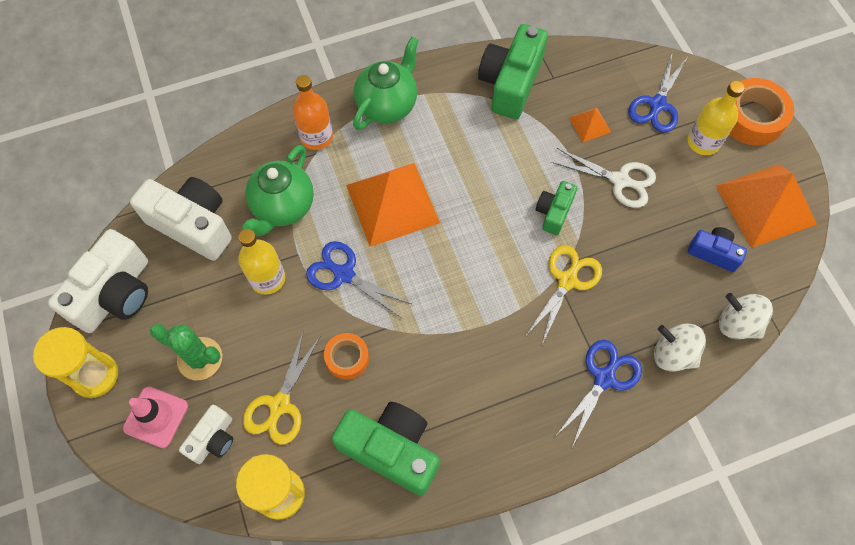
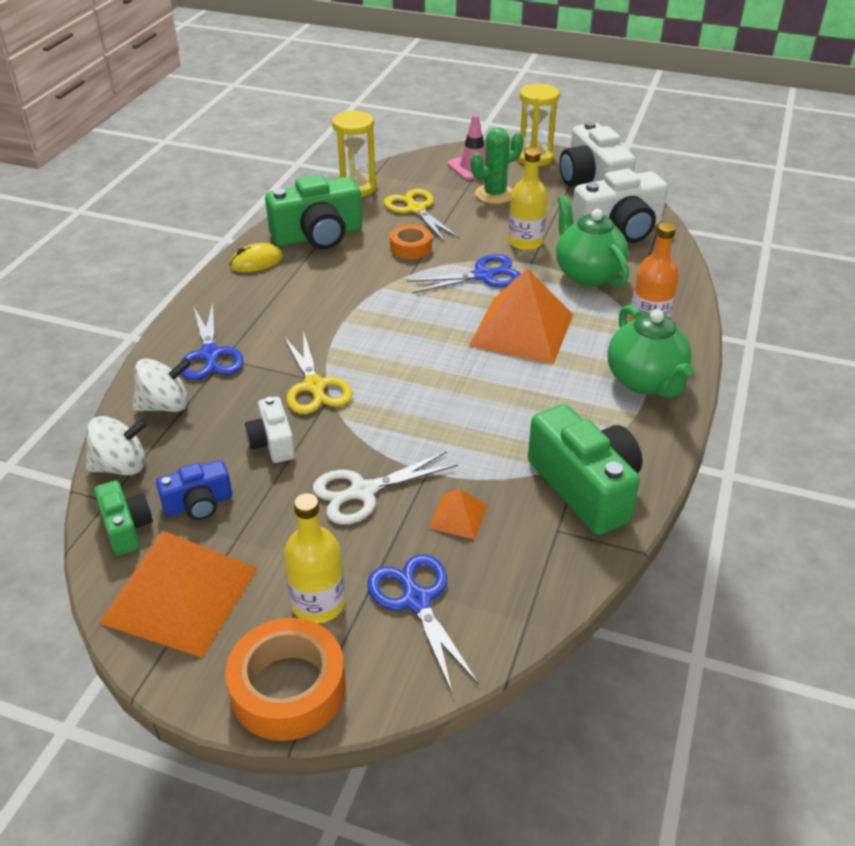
camera: 130 degrees right, 25 degrees down
white camera [179,405,233,464] -> white camera moved to [245,396,295,463]
green camera [536,181,577,235] -> green camera moved to [94,480,153,556]
none -> yellow mouse [230,243,283,272]

